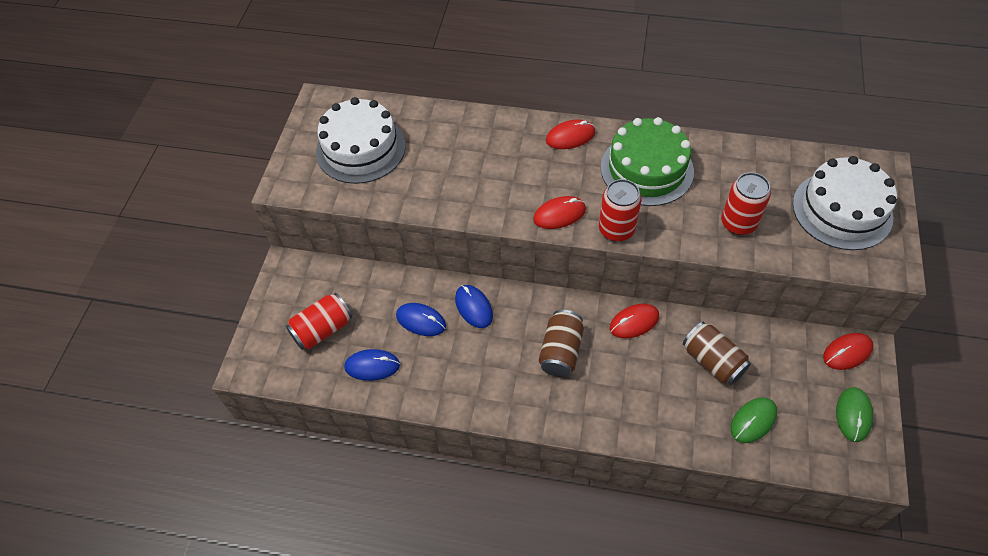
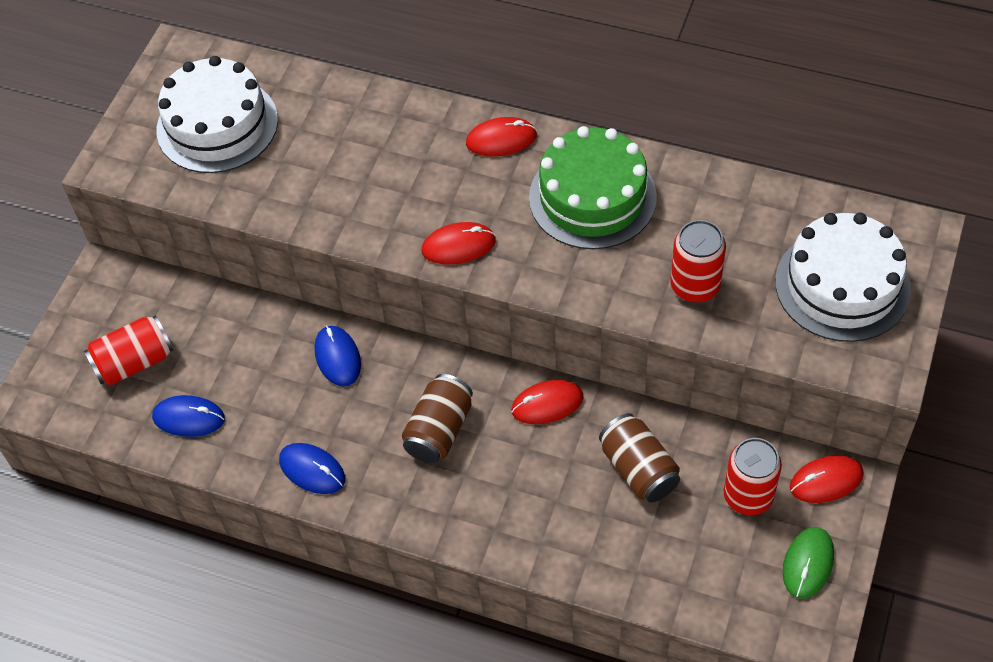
camera: 10 degrees right, 0 degrees up
blue mouse [396,303,446,336] -> blue mouse moved to [279,443,345,494]
red can [599,179,642,242] -> red can moved to [724,438,782,515]
green mouse [731,397,777,443] -> none

